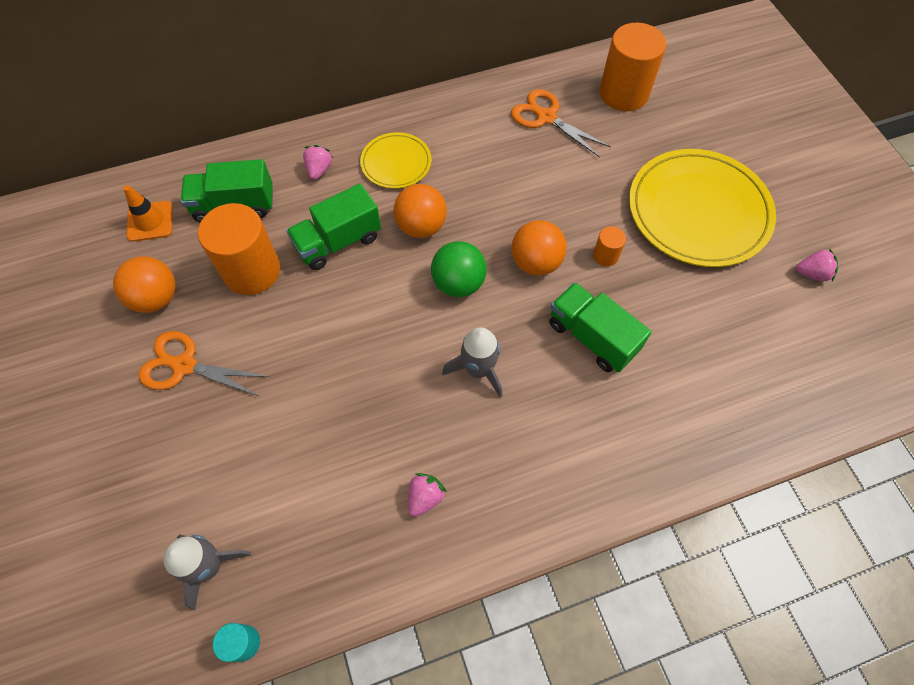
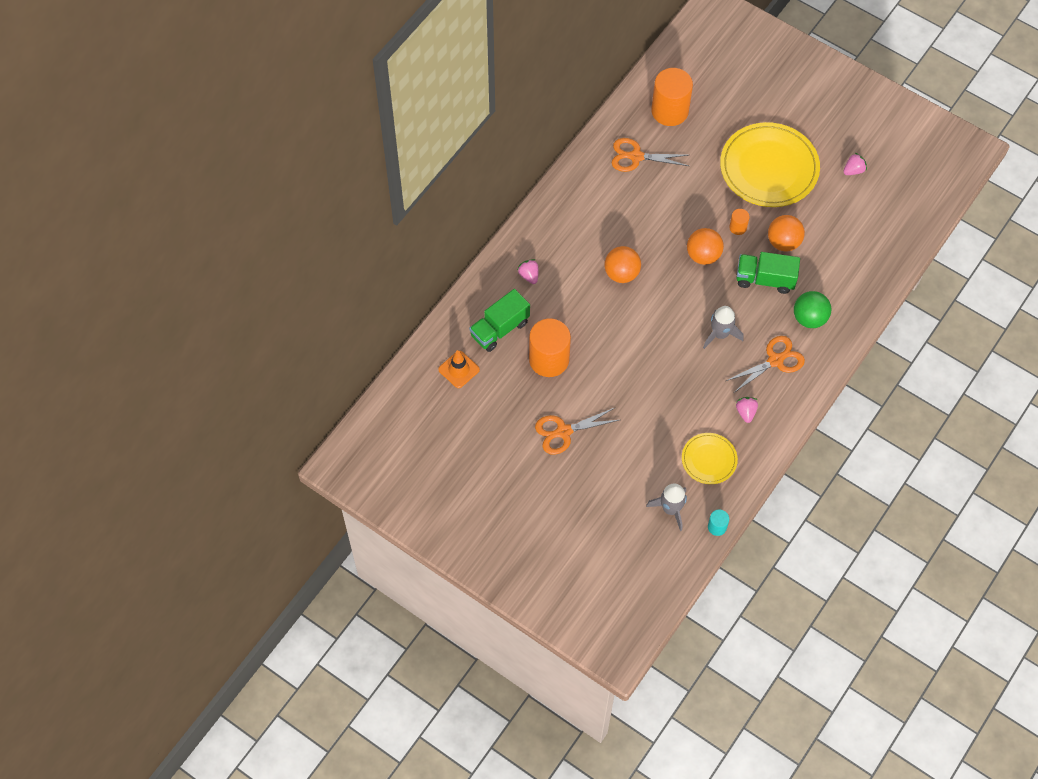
camera: 35 degrees left, 0 degrees up
orange ball [113,256,175,313] -> orange ball moved to [768,215,805,252]
green truck [286,183,381,270] -> none
yellow plate [360,132,431,189] -> yellow plate moved to [682,433,738,484]
green ball [431,241,487,297] -> green ball moved to [794,291,831,328]
none -> orange scissors [726,336,805,392]

